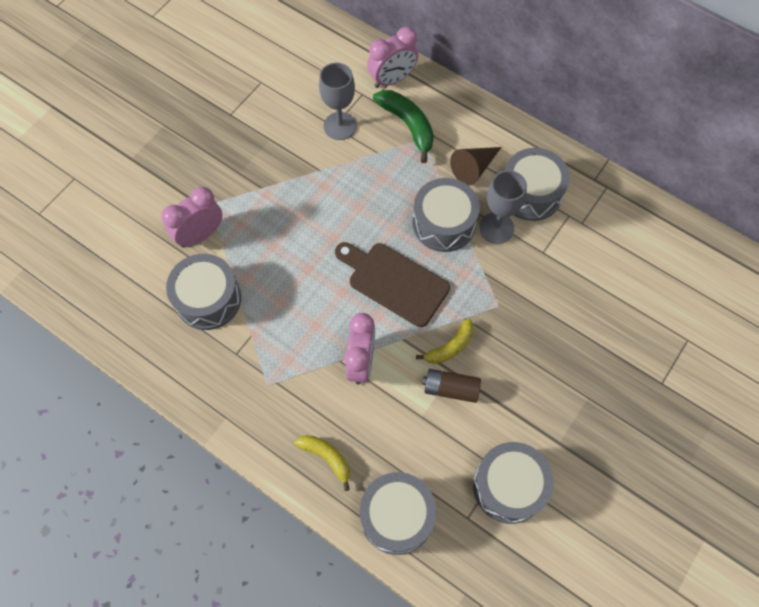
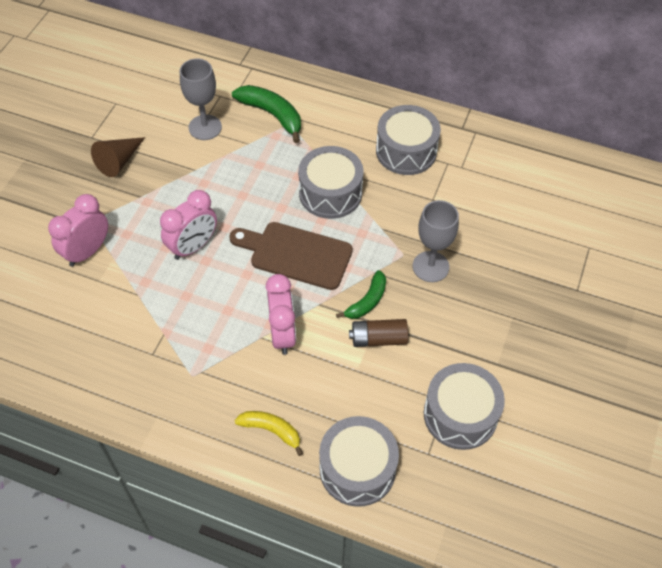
camera: 15 degrees left, 10 degrees down
grey drum [166,254,241,330] -> none
pink clock [367,27,418,88] -> pink clock moved to [160,190,217,260]
yellow banana [416,319,474,364] -> green banana [336,270,386,319]
brown cone [450,147,501,185] -> brown cone moved to [91,137,145,177]
grey goblet [479,170,527,244] -> grey goblet moved to [413,200,459,282]

